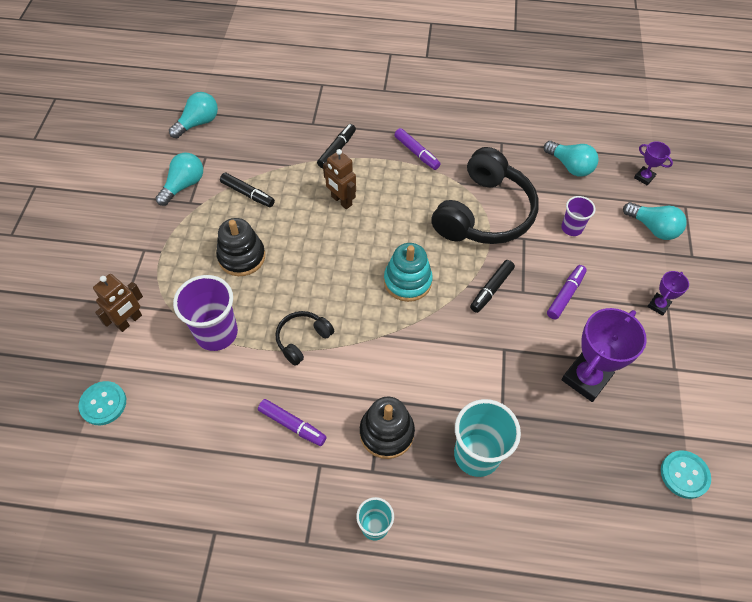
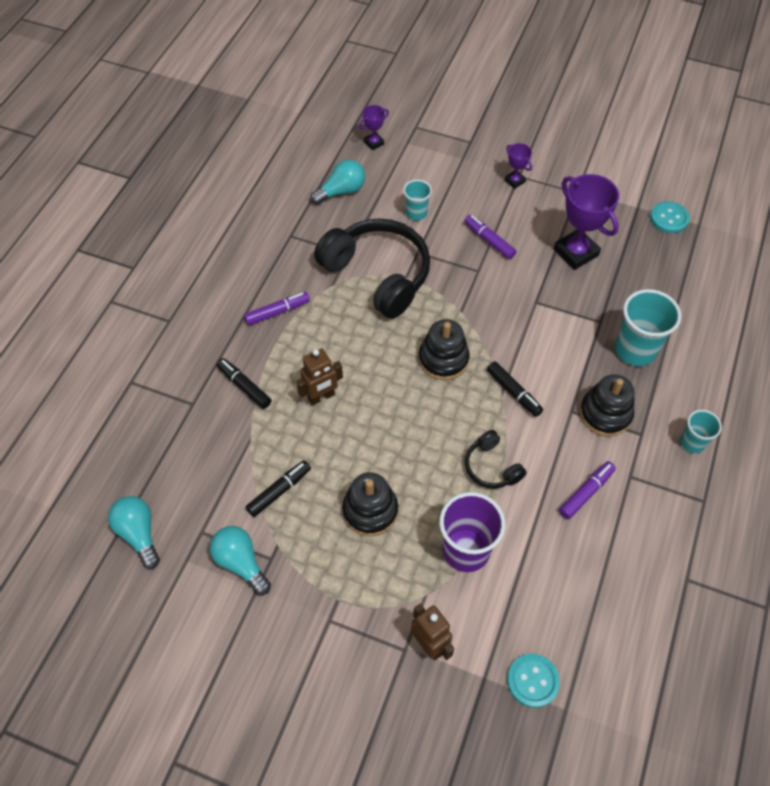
camera: 75 degrees left, 0 degrees up
turquoise stacking toy [384,243,433,302] -> black stacking toy [419,319,470,380]
black marker [470,260,515,313] -> black marker moved to [487,361,543,417]
purple cup [561,196,595,236] -> turquoise cup [403,180,432,221]
turquoise light bulb [623,202,687,240] -> none

